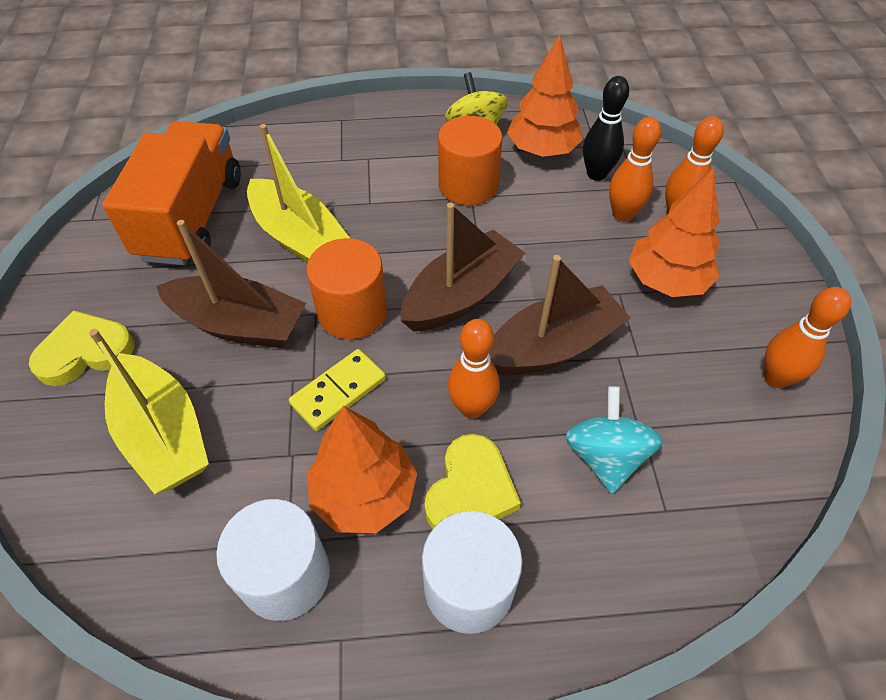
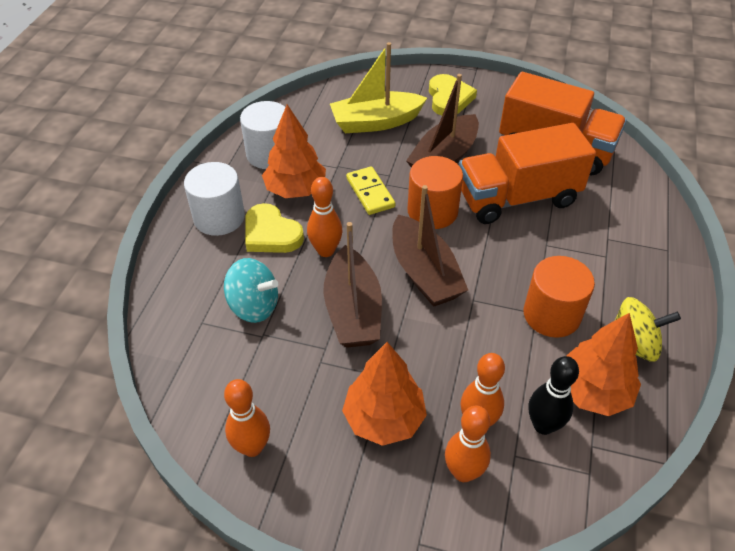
camera: 110 degrees right, 5 degrees down
yellow boat [247,124,351,263] -> orange truck [459,123,596,224]

